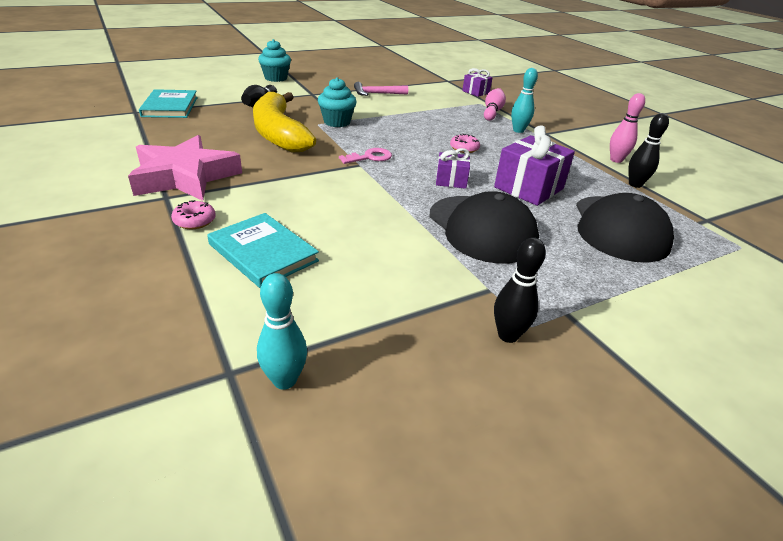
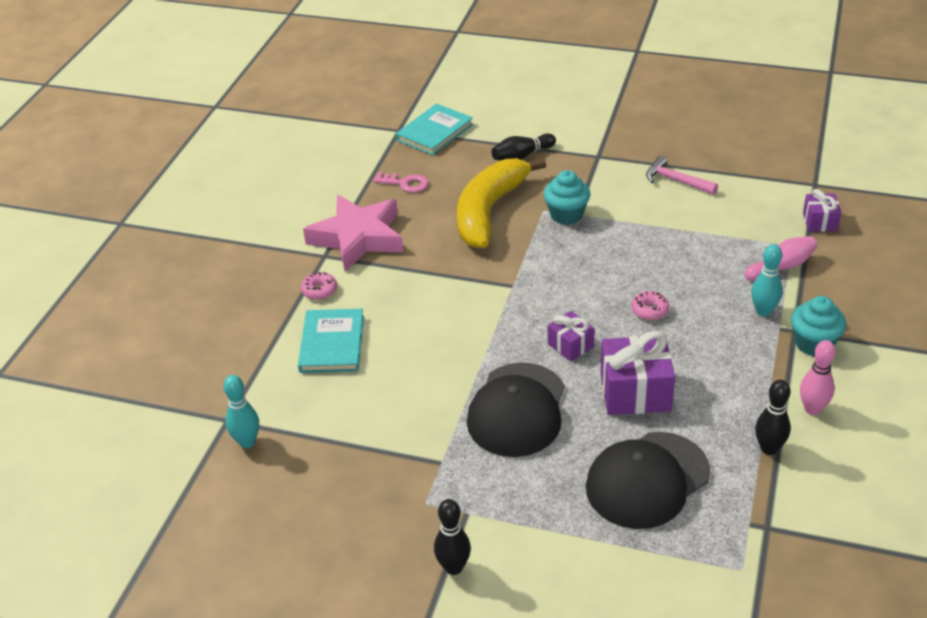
camera: 50 degrees right, 5 degrees up
turquoise cupcake [258,39,291,82] -> turquoise cupcake moved to [791,296,846,356]
pink key [339,148,392,164] -> pink key moved to [373,172,428,193]
black bowling pin [494,237,546,343] -> black bowling pin moved to [434,499,471,575]

